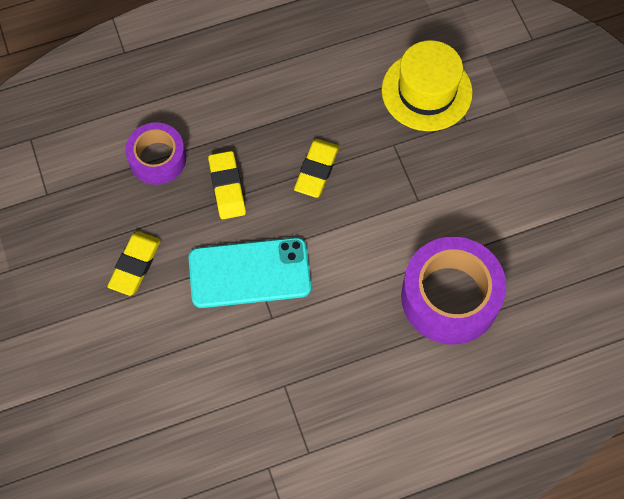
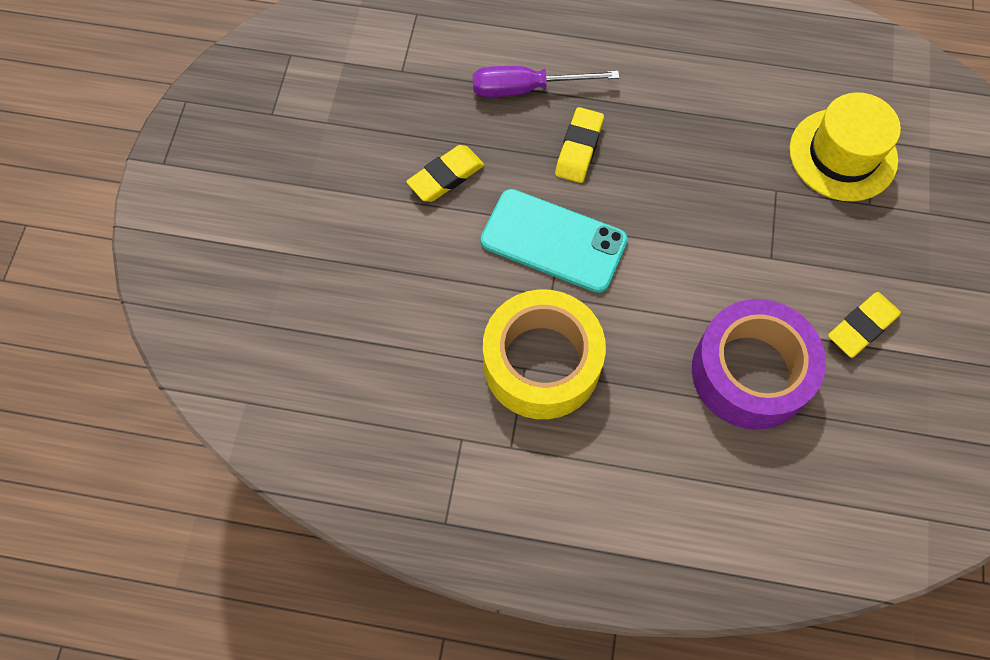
camera: 30 degrees right, 0 degrees up
purple tape [125,122,186,185] -> purple screwdriver [473,66,619,97]
yellow eraser [294,139,339,198] -> yellow eraser moved to [828,292,901,358]
none -> yellow tape [483,289,606,419]

